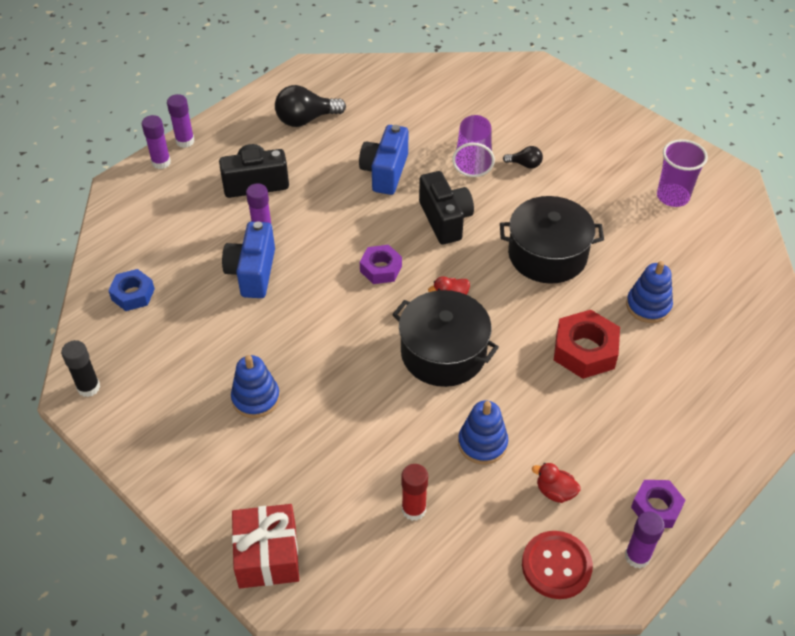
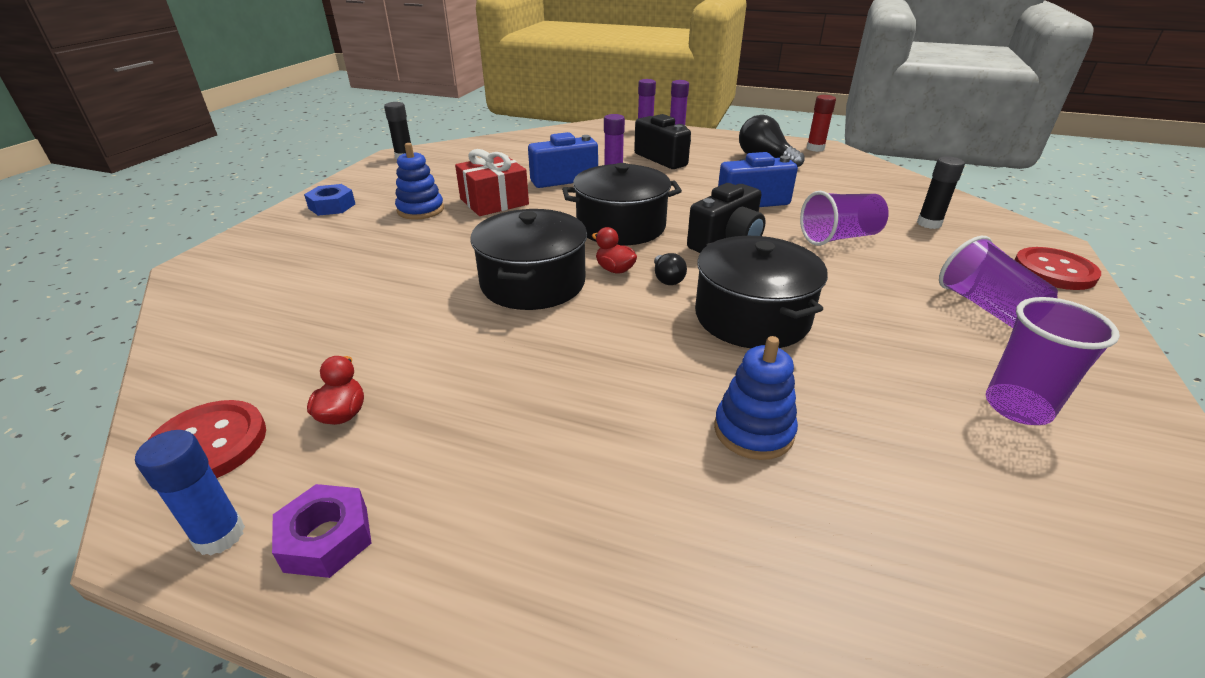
camera: 65 degrees right, 15 degrees down
blue nut [108,269,155,311] -> blue nut moved to [304,184,355,216]
red gift [232,504,299,588] -> red gift moved to [455,149,529,216]
purple nut [360,245,402,284] -> black pot [562,163,682,246]
red glue stick [401,464,428,521] -> red glue stick moved to [807,95,836,152]
blue stacking toy [458,401,508,465] -> none
black light bulb [503,146,543,169] -> black light bulb moved to [654,253,687,285]
red nut [554,310,620,379] -> none
purple glue stick [625,511,665,568] -> blue glue stick [135,430,245,556]
none -> black glue stick [917,157,965,229]
none -> purple cup [939,236,1058,328]
none -> red button [1014,247,1101,290]

